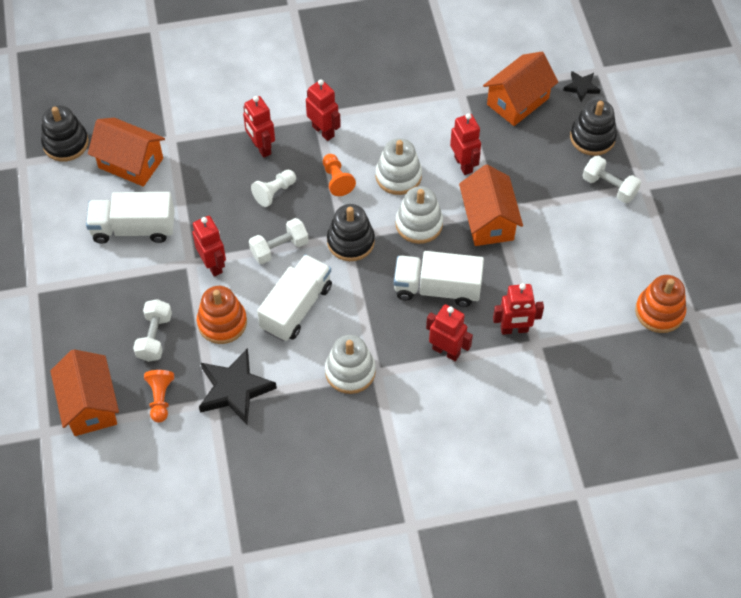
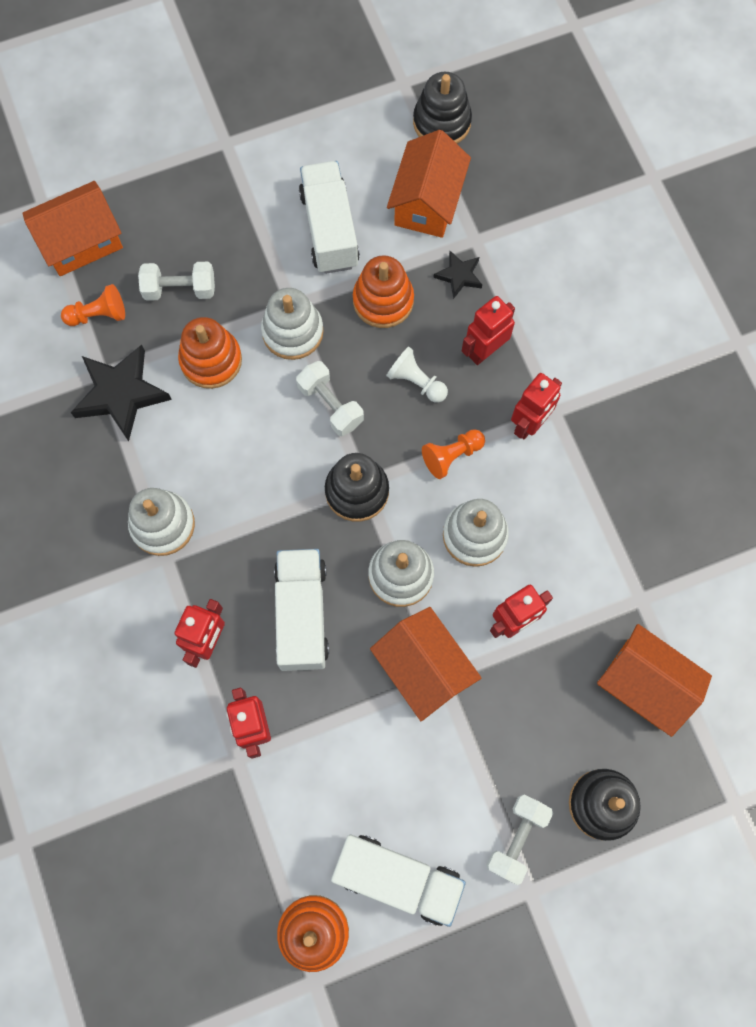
camera: 80 degrees right, 15 degrees up
red robot [192,216,226,277] -> white stacking toy [261,288,324,360]
white truck [257,254,332,341] -> white truck moved to [331,834,466,927]
orange house [459,165,523,246] -> orange house turned 75 degrees clockwise [370,607,481,721]
black star [563,71,600,102] -> black star moved to [433,251,482,299]
none -> orange stacking toy [353,255,414,328]

